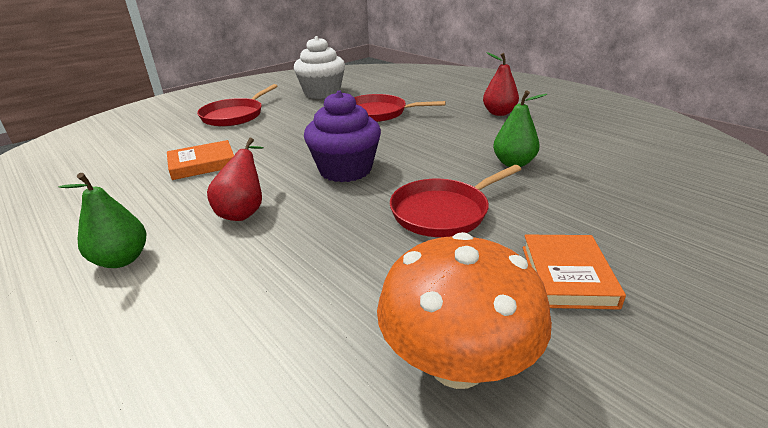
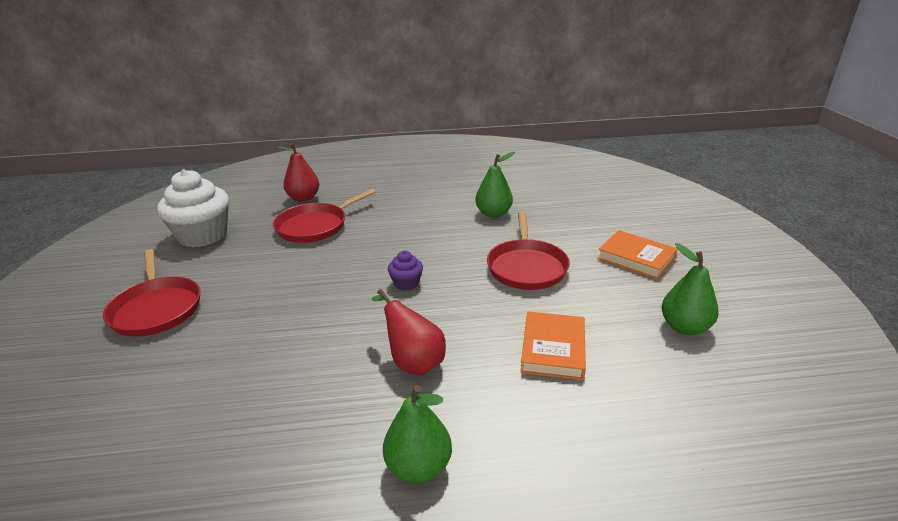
camera: 55 degrees left, 0 degrees up
orange book [167,140,234,180] -> orange book moved to [521,312,586,380]
purple cupcake [304,91,381,182] -> purple cupcake [388,251,423,291], size x0.46
orange mushroom [377,232,552,389] -> green pear [662,243,719,335]
red pear [483,52,519,116] -> red pear moved to [277,143,319,202]

